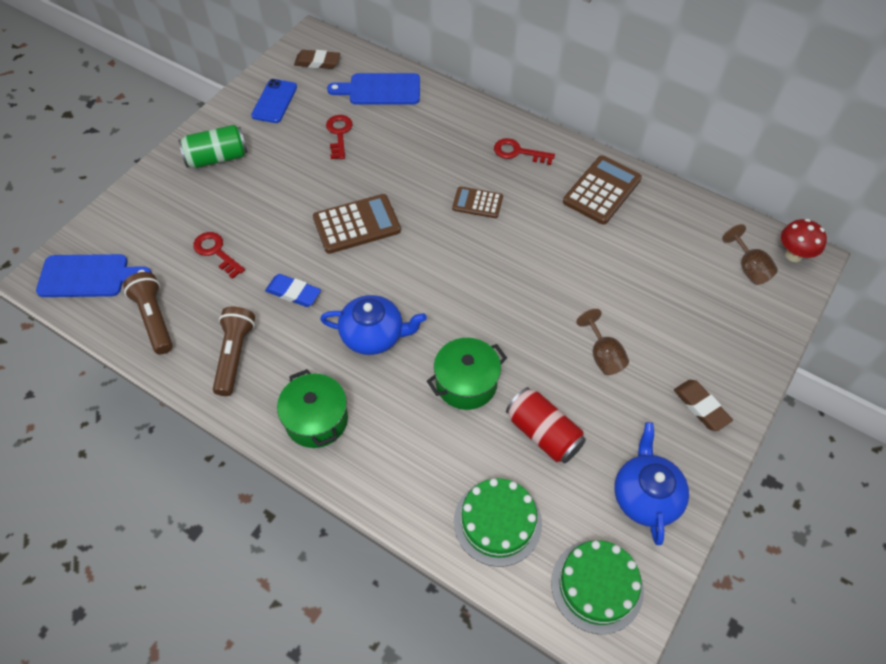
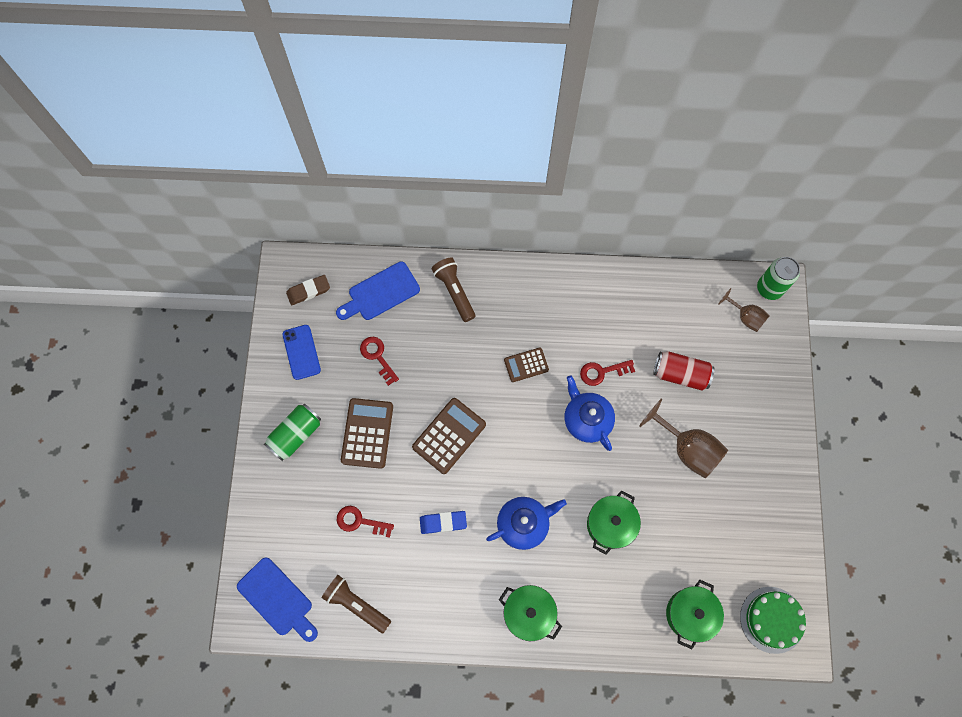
camera: 30 degrees left, 15 degrees up
blue cutting board [36,254,152,297] -> blue cutting board turned 75 degrees clockwise [237,557,318,642]
brown flashlight [213,307,255,396] -> brown flashlight moved to [432,258,476,322]
green cake [454,478,542,567] -> green pot [666,580,724,649]
red key [494,138,555,165] -> red key moved to [580,360,635,386]
red can [506,387,586,463] -> red can moved to [653,351,715,391]
brown calculator [563,156,642,224] -> brown calculator moved to [341,398,393,469]
brown goblet [576,309,629,375] -> brown goblet [639,399,728,478], size x1.66
blue teapot [615,422,689,545] -> blue teapot moved to [564,375,615,451]
brown eraser [674,380,733,431] -> none
red mushroom [781,219,827,262] -> green can [757,257,800,300]

